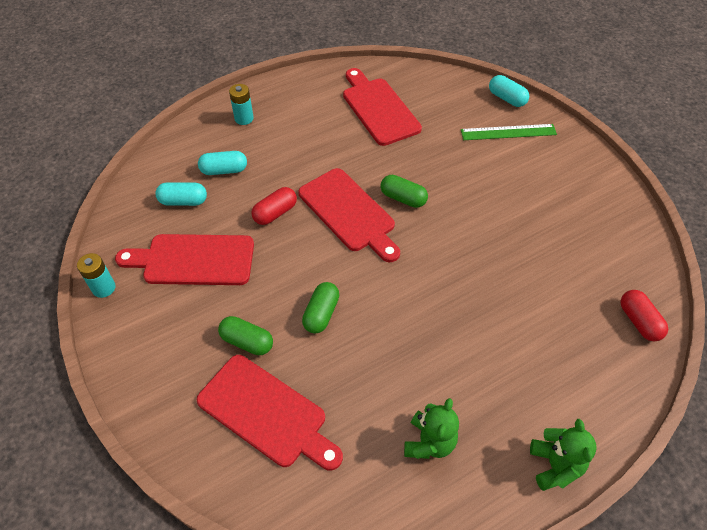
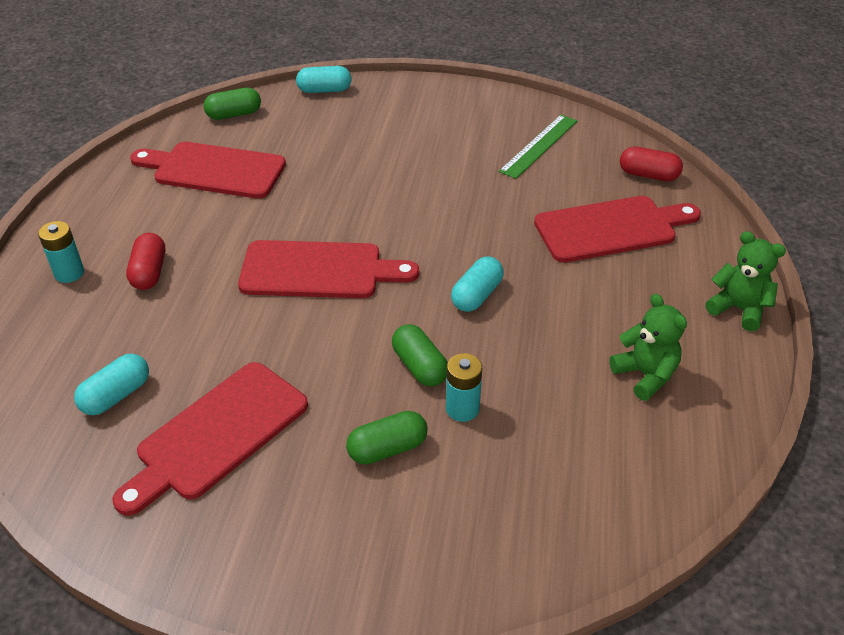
camera: 50 degrees left, 10 degrees down
turquoise battery [77,253,116,298] -> turquoise battery moved to [446,353,482,422]
red cutting board [197,355,343,470] -> red cutting board moved to [534,196,701,263]
turquoise capsule [198,151,247,175] -> turquoise capsule moved to [451,257,504,312]
red capsule [251,187,297,225] -> red capsule moved to [126,233,165,290]
green capsule [381,175,428,208] -> green capsule moved to [204,87,261,120]
green ruler [461,124,557,140] -> green ruler moved to [499,115,577,179]

